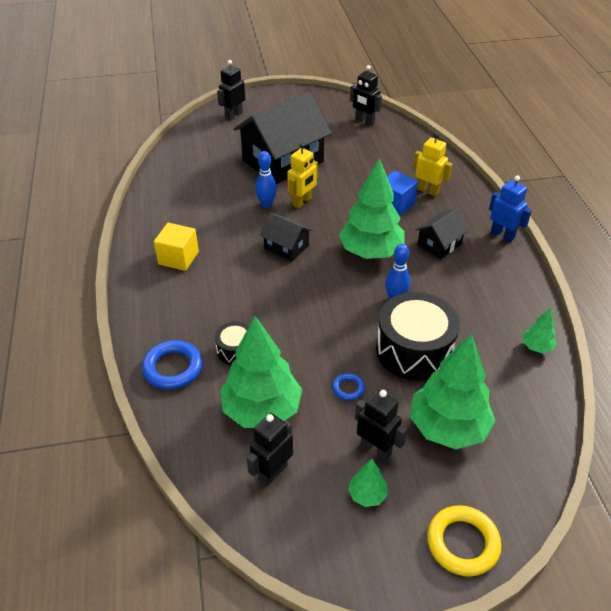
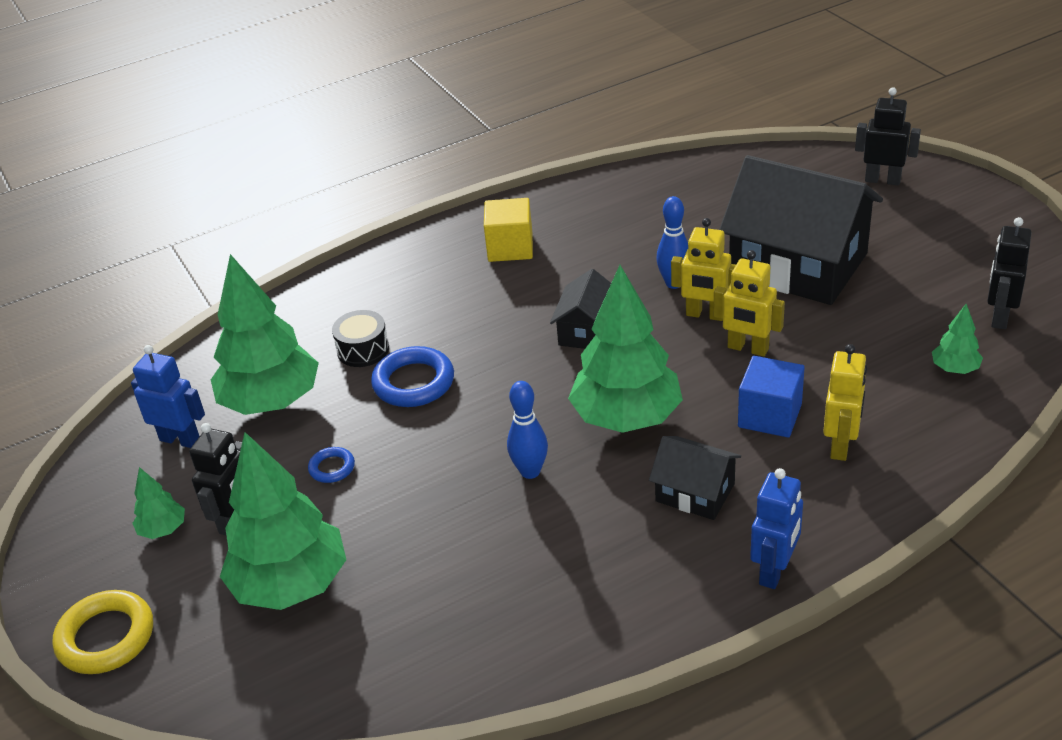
camera: 75 degrees right, 5 degrees down
blue ring [142,340,202,390] -> blue ring moved to [371,346,454,407]
black robot [247,413,293,486] -> blue robot [131,345,205,448]
black drum [376,292,460,381] -> none
green tree [523,308,557,353] -> green tree moved to [932,304,983,374]
none -> yellow robot [714,250,785,356]

